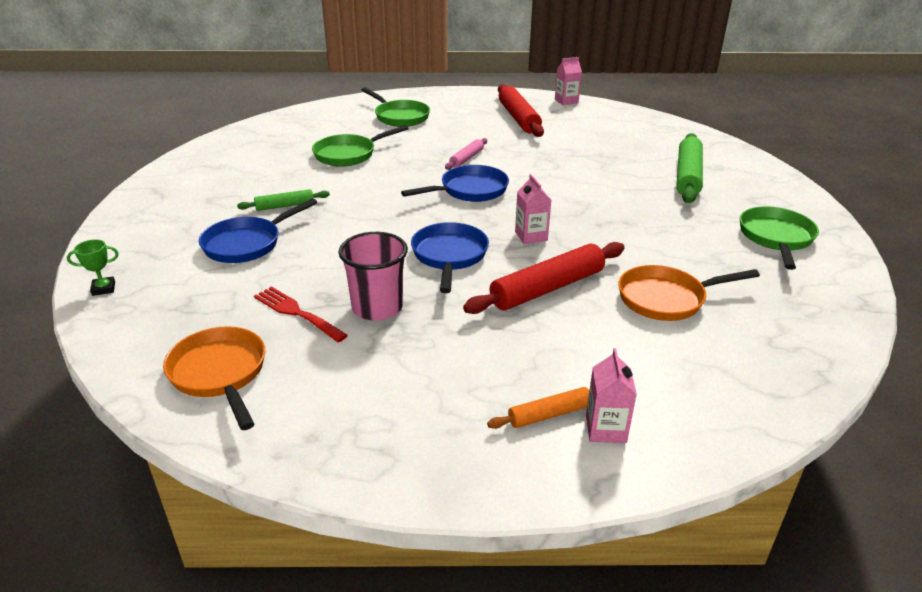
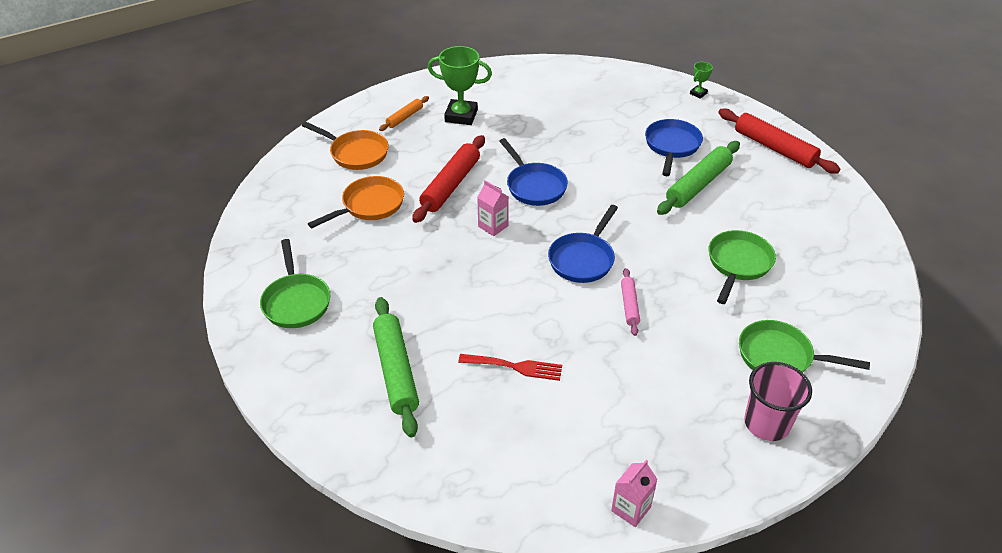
camera: 150 degrees right, 10 degrees up
orange pan [163,326,265,430] -> orange pan moved to [302,121,388,170]
green rolling pin [237,189,330,211] -> green rolling pin [657,141,740,215], size x1.86
red fork [254,286,348,342] -> red fork moved to [458,354,562,381]
pink cup [338,232,408,321] -> pink cup moved to [744,362,812,441]
red rolling pin [498,84,544,137] -> red rolling pin moved to [718,108,840,174]
pink carton [586,348,637,443] -> none
none -> green trophy [428,46,492,125]

